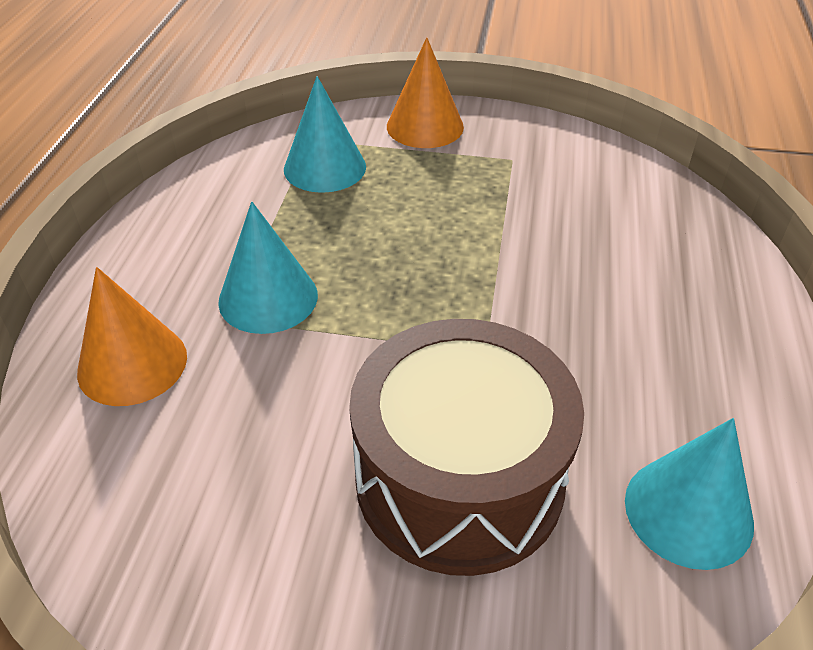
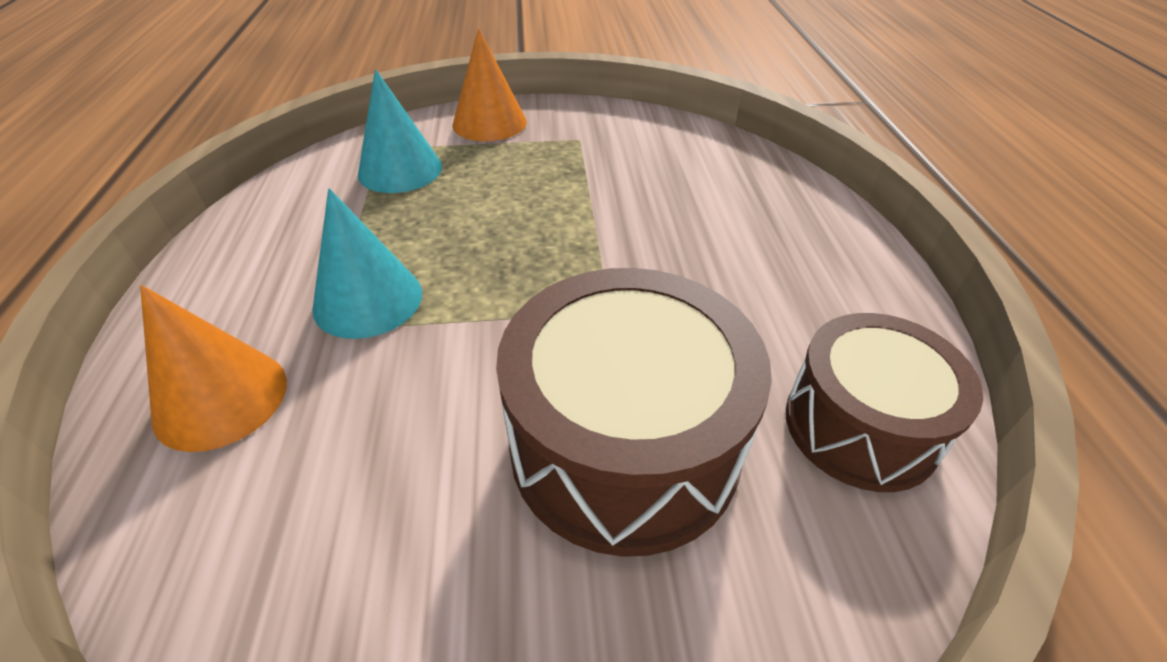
camera: 15 degrees left, 0 degrees up
turquoise cone [625,418,754,570] -> brown drum [786,313,983,492]

